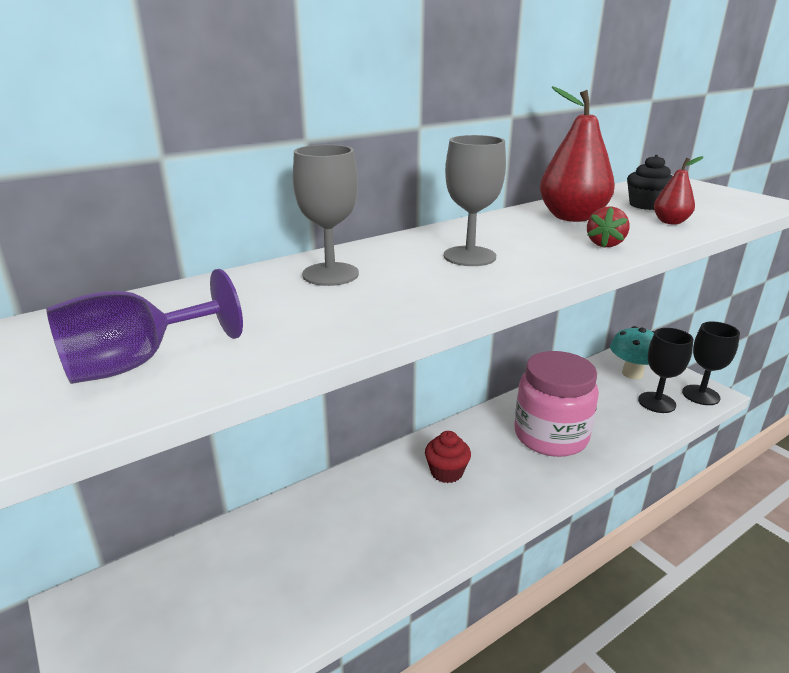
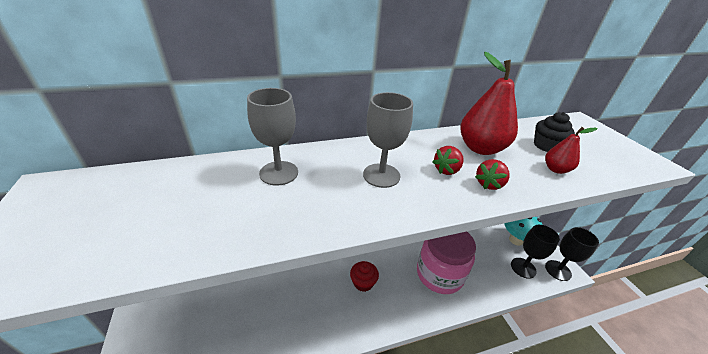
camera: 15 degrees right, 10 degrees up
purple goblet [46,269,243,384] -> none
none -> red strawberry [432,146,464,175]

